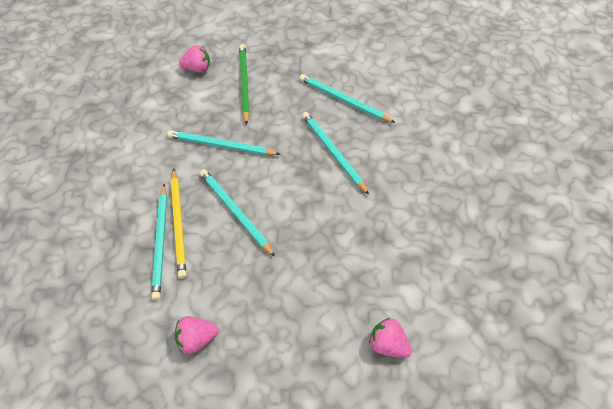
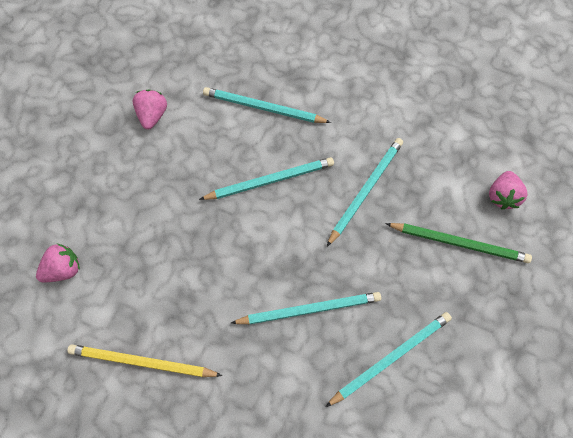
camera: 110 degrees right, 10 degrees up
yellow pencil [171,168,187,278] -> yellow pencil moved to [67,344,223,377]

